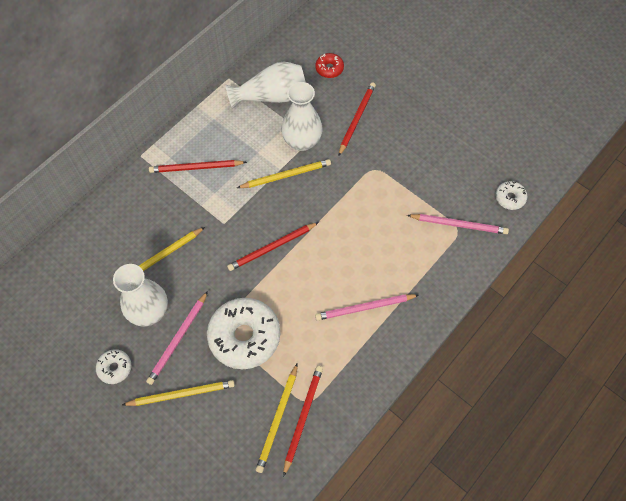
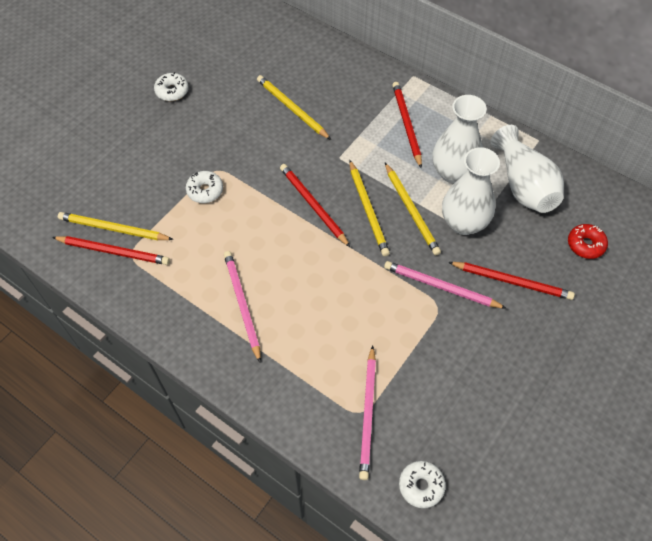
camera: 85 degrees right, 5 degrees down
white vase [113,264,168,327] -> white vase moved to [432,95,487,184]
yellow pencil [122,380,235,406] -> yellow pencil moved to [349,160,390,257]
pink pencil [146,291,208,385] -> pink pencil moved to [384,261,507,309]
white donut [207,298,280,369] -> white donut [186,171,223,203], size x0.47

